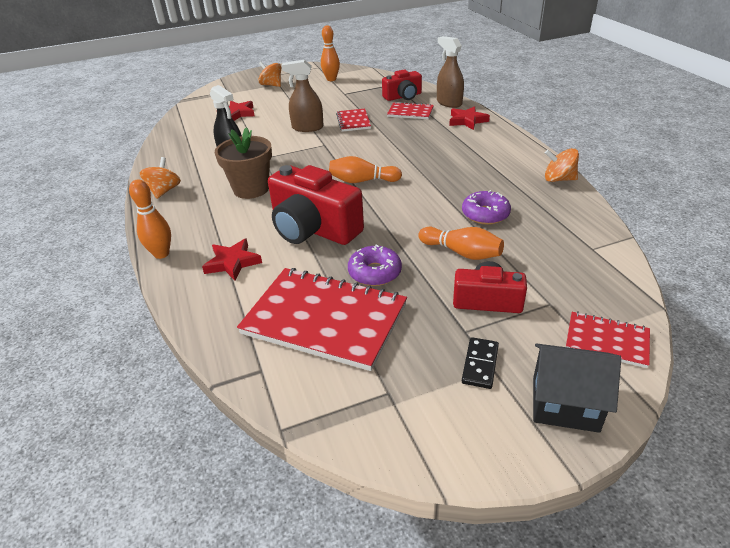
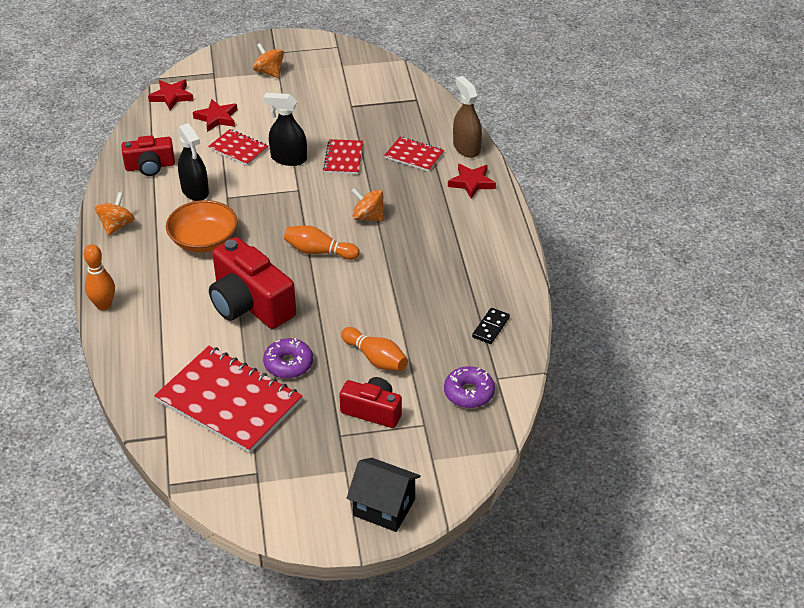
camera: 10 degrees right, 5 degrees up
red star [202,238,262,281] -> red star moved to [148,79,194,110]
brown flower pot [215,127,272,199] -> orange bowl [166,200,238,253]
brown spray bottle [282,60,324,132] -> black spray bottle [263,93,307,166]
orange bowling pin [321,25,340,81] -> none
red camera [382,70,422,101] -> red camera moved to [121,135,175,176]
purple donut [462,190,511,225] -> purple donut moved to [444,366,495,408]
black domino [462,337,499,389] -> black domino moved to [472,308,510,344]
orange spinning top [545,148,579,182] -> orange spinning top moved to [351,188,384,221]
red notebook [566,312,650,368] -> red notebook moved to [208,129,268,166]

